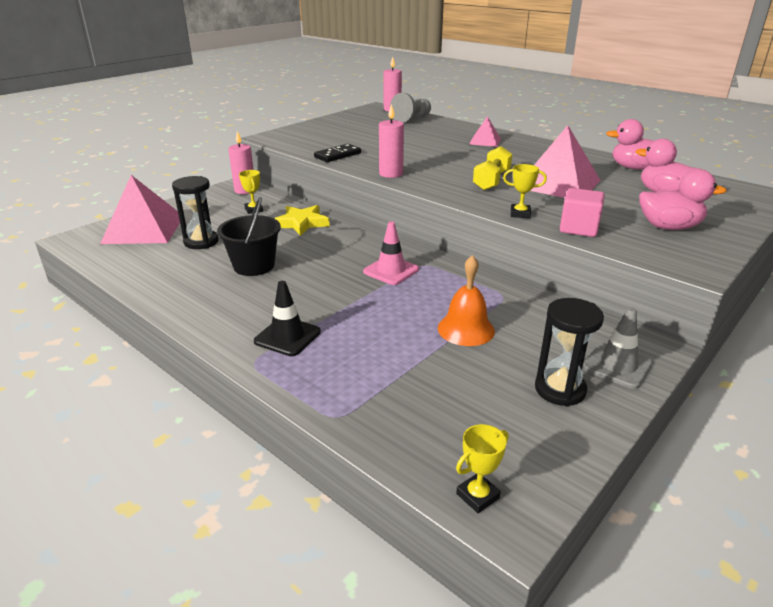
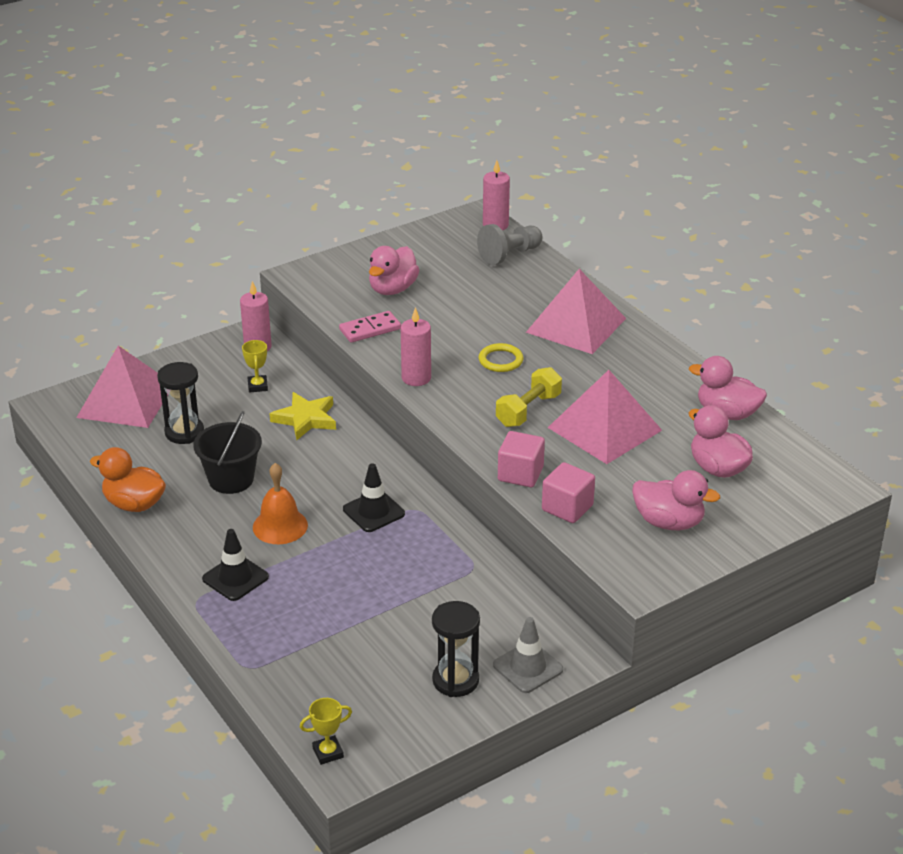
camera: 15 degrees right, 5 degrees up
black domino [314,144,361,162] -> pink domino [339,311,401,343]
pink traffic cone [363,222,419,285] -> black traffic cone [343,463,405,532]
orange bell [438,255,495,346] -> orange bell moved to [253,463,308,544]
pink pyramid [469,116,501,147] -> pink pyramid [526,269,626,354], size x1.94
yellow trophy [503,164,547,218] -> pink cube [498,431,545,487]
none -> orange duck [90,447,166,512]
none -> pink duck [369,246,419,295]
none -> yellow ring [479,343,523,372]

